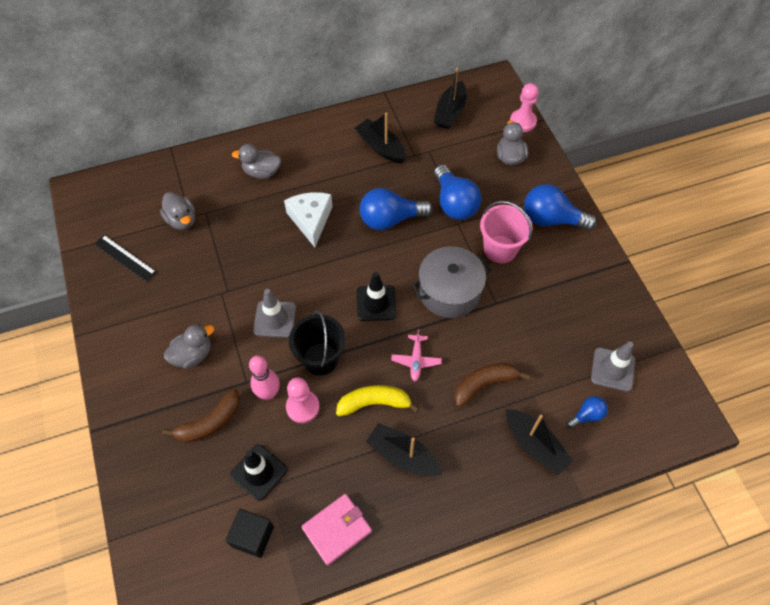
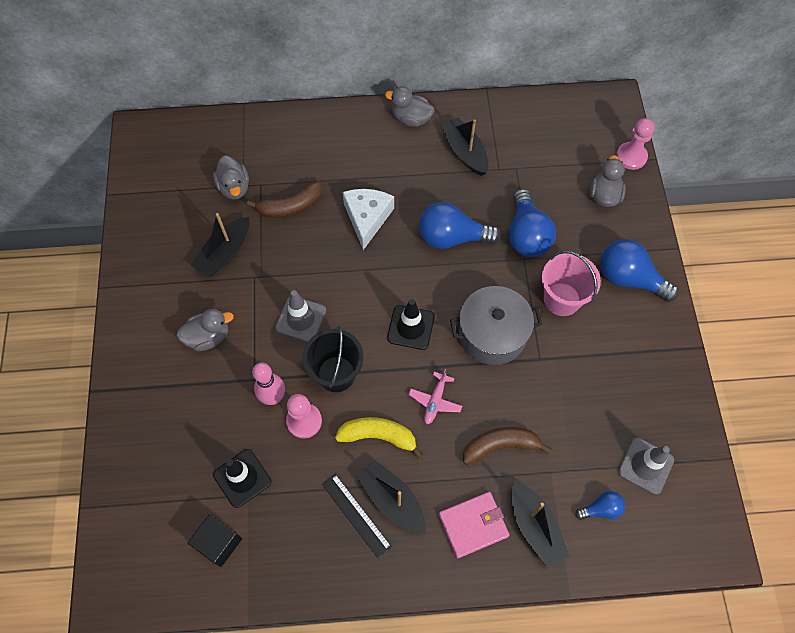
camera: 15 degrees right, 5 degrees up
black ruler [94,235,156,282] -> black ruler moved to [322,474,392,558]
brown banana [162,389,240,443] -> brown banana moved to [247,181,323,218]
grey duck [232,144,281,179] -> grey duck moved to [385,86,435,127]
pink wallet [301,494,372,565] -> pink wallet moved to [439,492,509,558]
black boat [434,68,467,130] -> black boat moved to [190,213,249,277]

